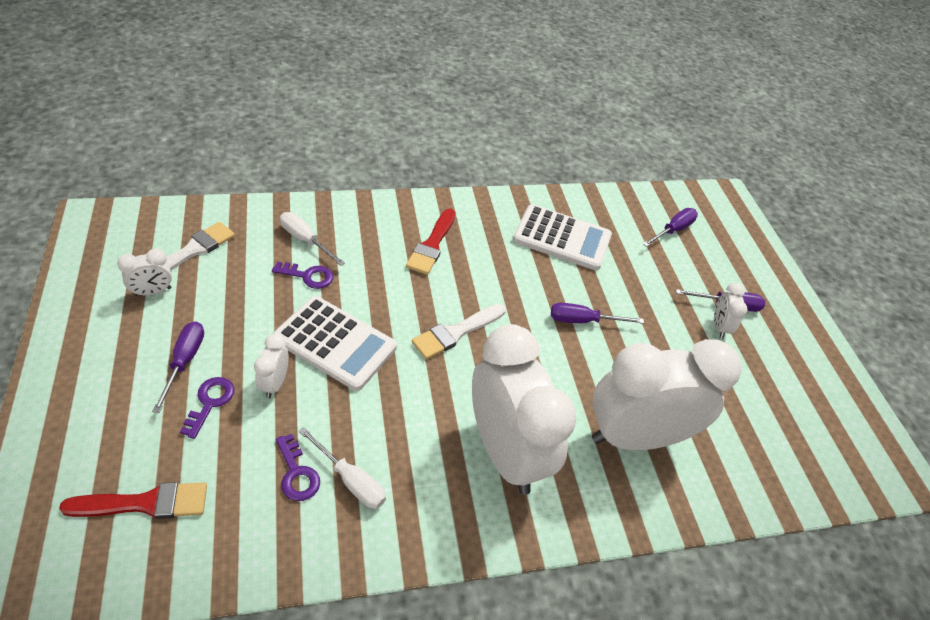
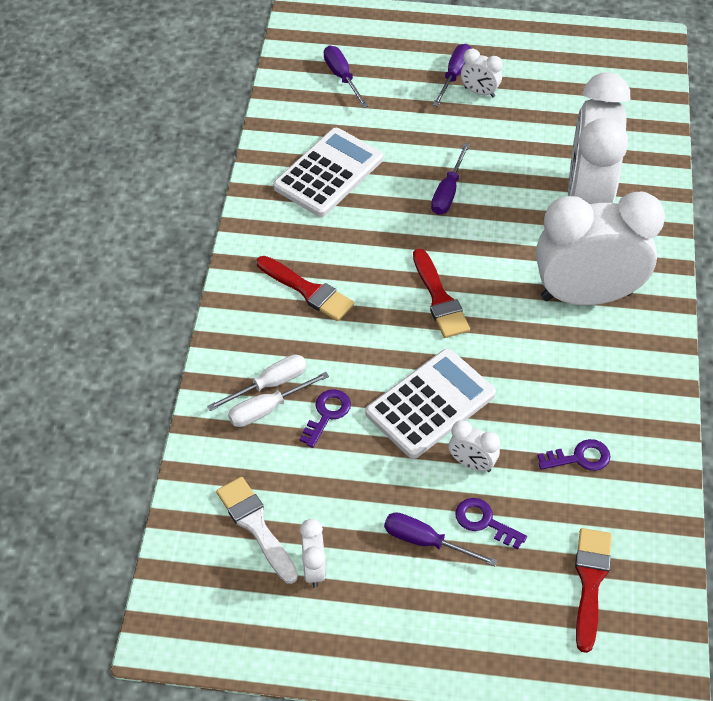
camera: 65 degrees left, 5 degrees up
white screwdriver [299,427,386,509] -> white screwdriver moved to [207,354,307,411]
white brush [412,304,506,359] -> red brush [413,248,470,338]

